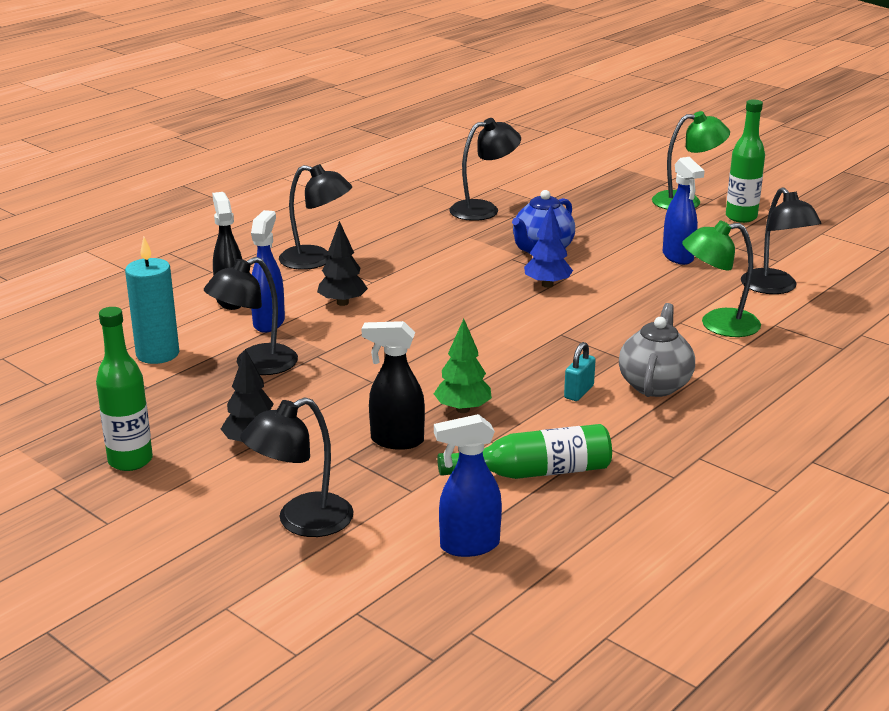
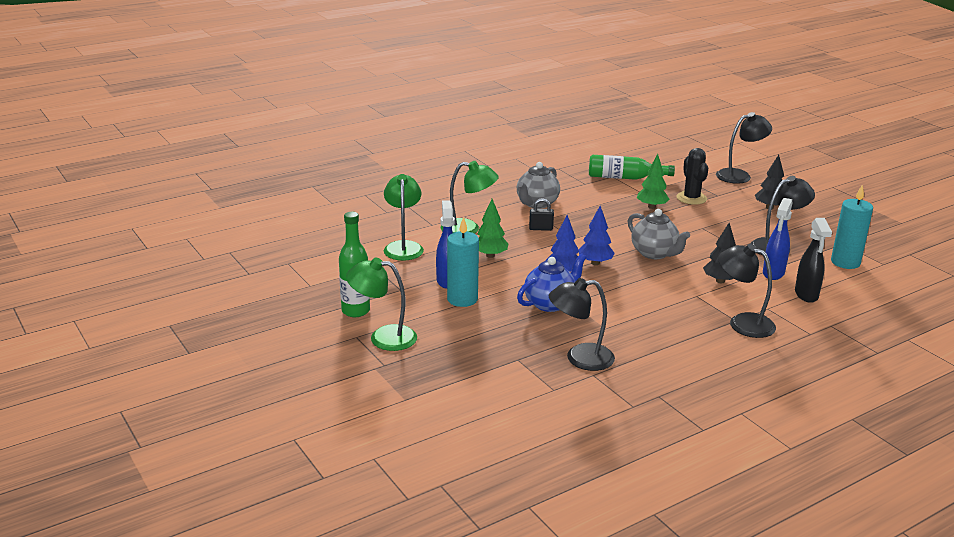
camera: 165 degrees left, 0 degrees up
green bottle [96,307,153,471] -> none
black spray bottle [362,321,425,450] -> black cactus [677,148,708,205]
blue spray bottle [434,414,502,557] -> none
turquoise padlock [564,342,596,401] -> none
black lamp [741,187,822,294] -> green lamp [384,174,424,261]
none -> turquoise candle [447,217,479,307]
none -> green tree [478,199,508,258]
none -> black padlock [529,198,554,231]
none -> blue tree [578,206,615,265]
none -> grey teapot [628,209,690,259]

